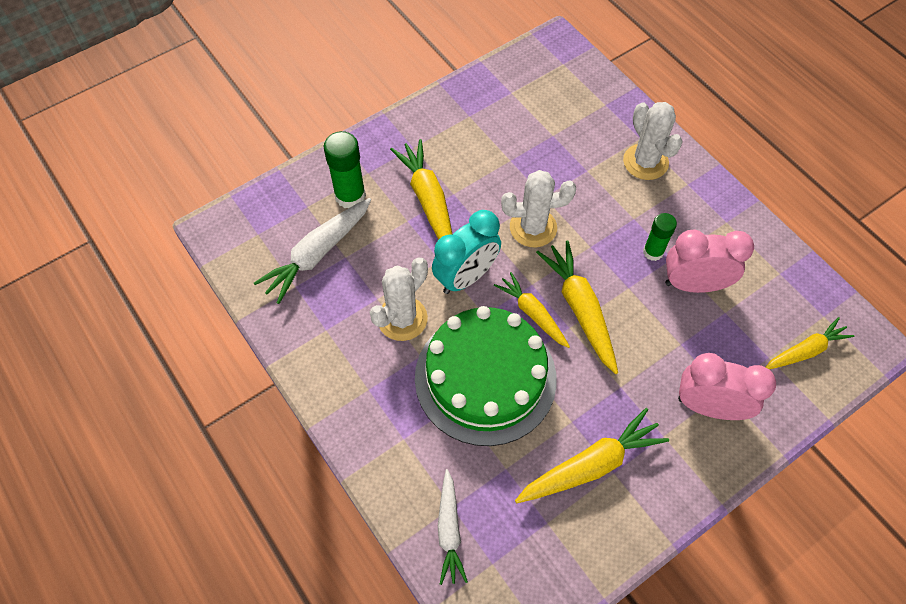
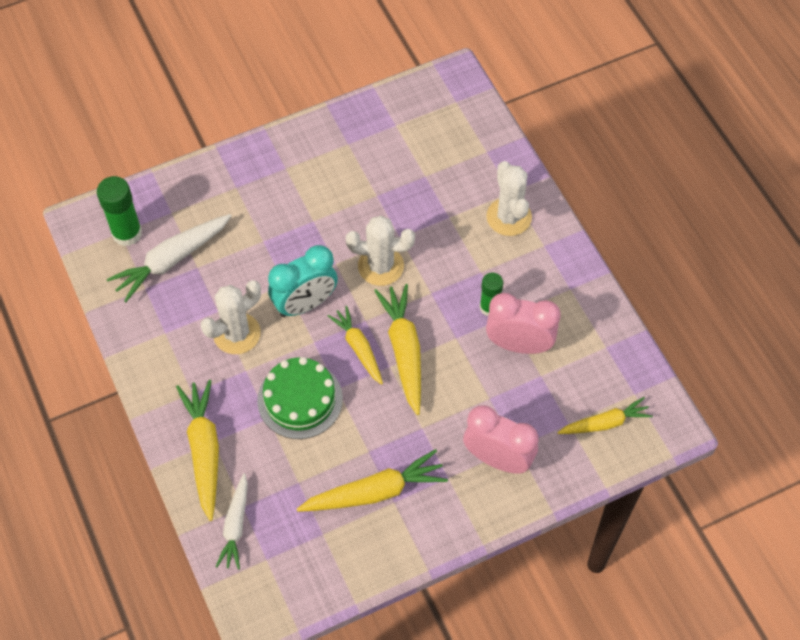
camera: 10 degrees right, 0 degrees up
green glue stick [324,131,366,208] -> green glue stick moved to [97,176,142,246]
yellow carrot [390,139,452,240] -> yellow carrot moved to [176,380,219,521]
green cake [415,306,557,446] -> green cake [257,357,343,439], size x0.65

